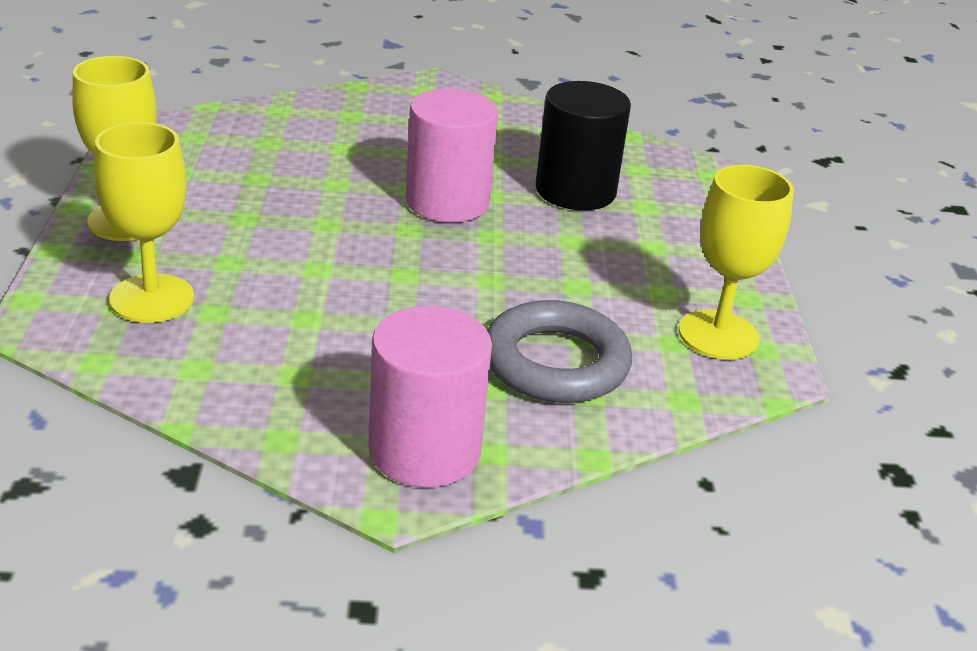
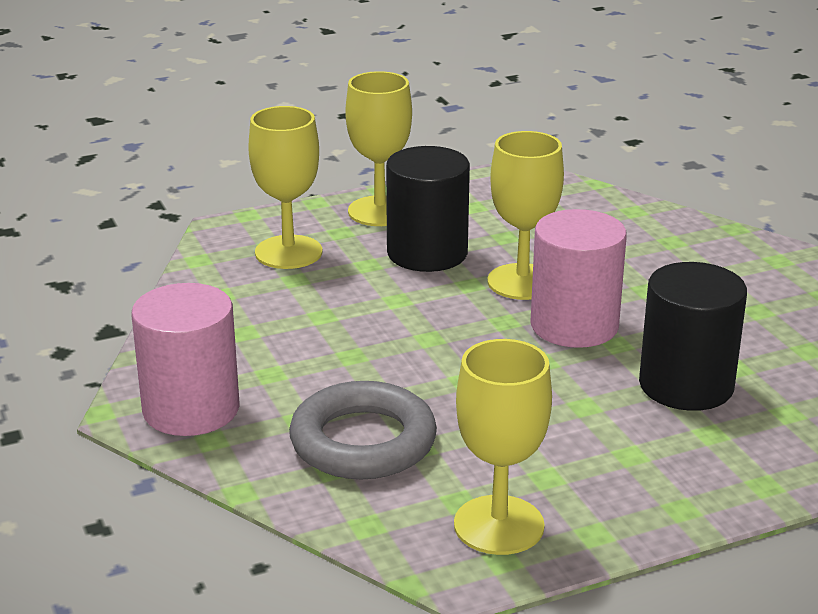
camera: 70 degrees right, 5 degrees down
none -> black cylinder [386,146,470,272]
none -> yellow goblet [487,131,564,300]

